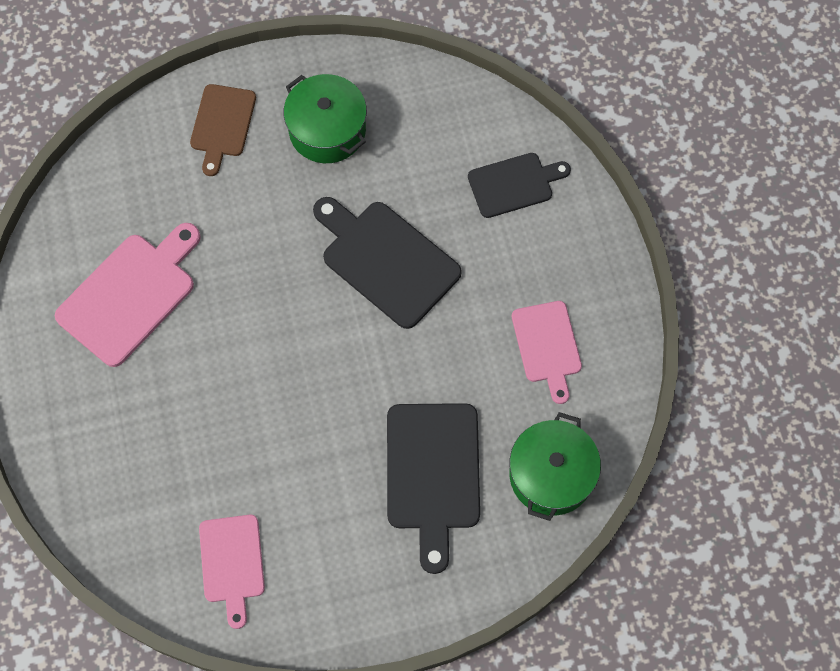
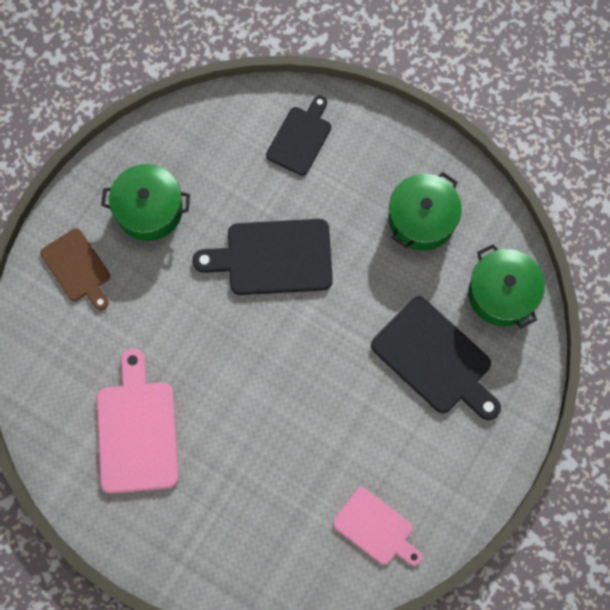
camera: 45 degrees left, 5 degrees up
pink cutting board [512,301,582,404] -> green pot [389,172,462,251]

